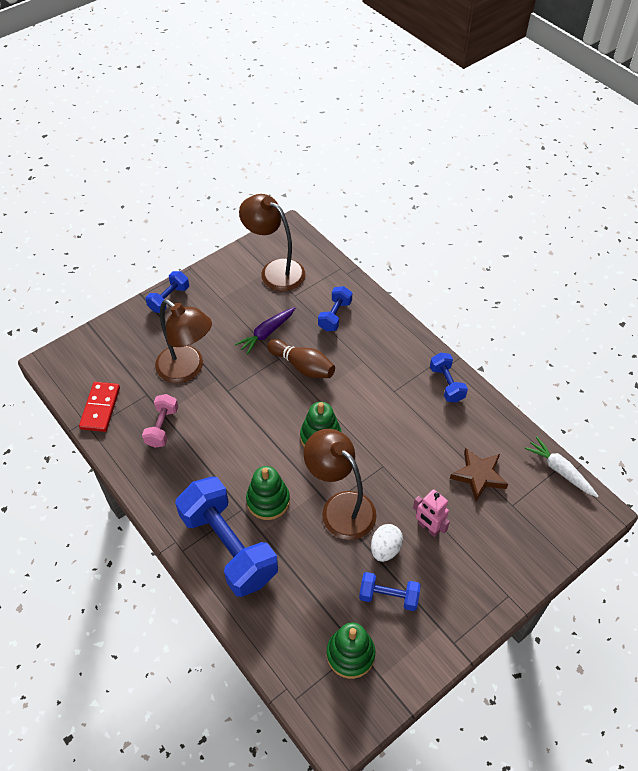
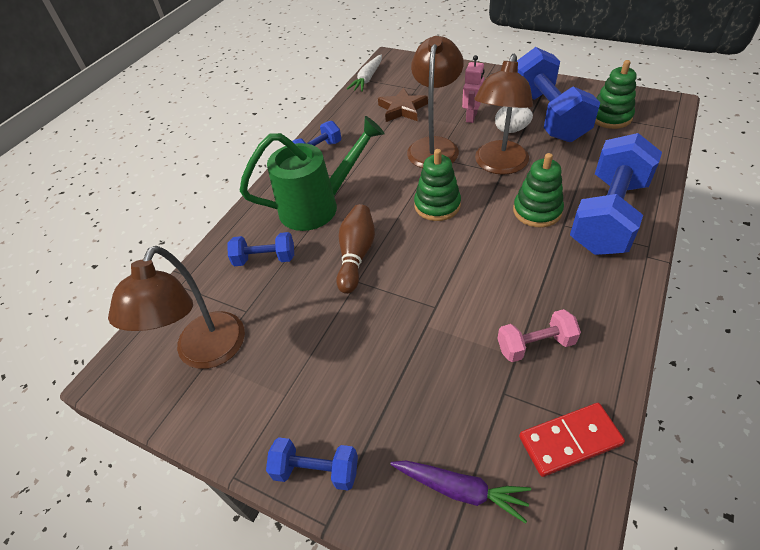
camera: 110 degrees left, 5 degrees down
brown lamp [155,300,212,383] -> brown lamp moved to [407,36,464,168]
purple carrot [235,307,295,355] -> purple carrot moved to [390,461,531,523]
blue dumbbell [359,572,421,611] -> blue dumbbell [517,47,600,142], size x2.06
none -> green watering can [240,116,384,231]

